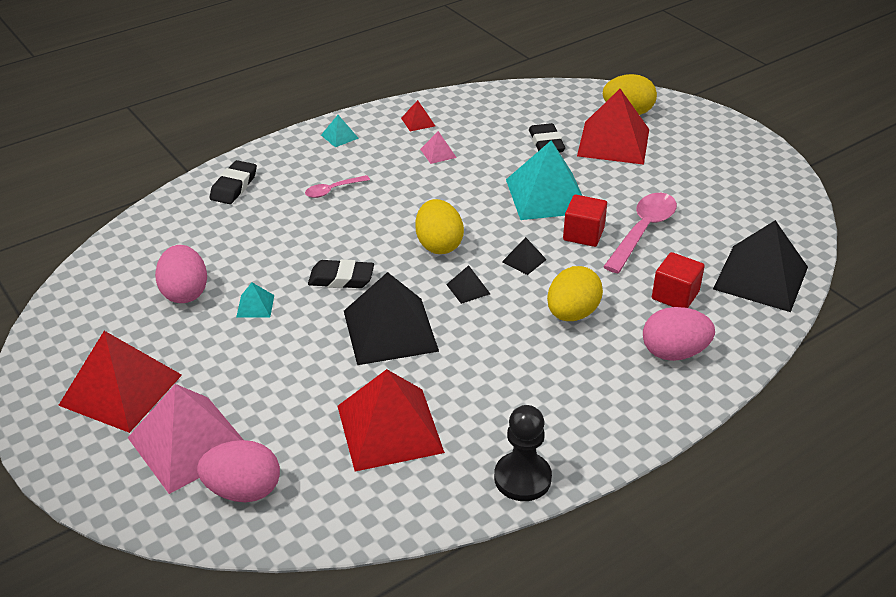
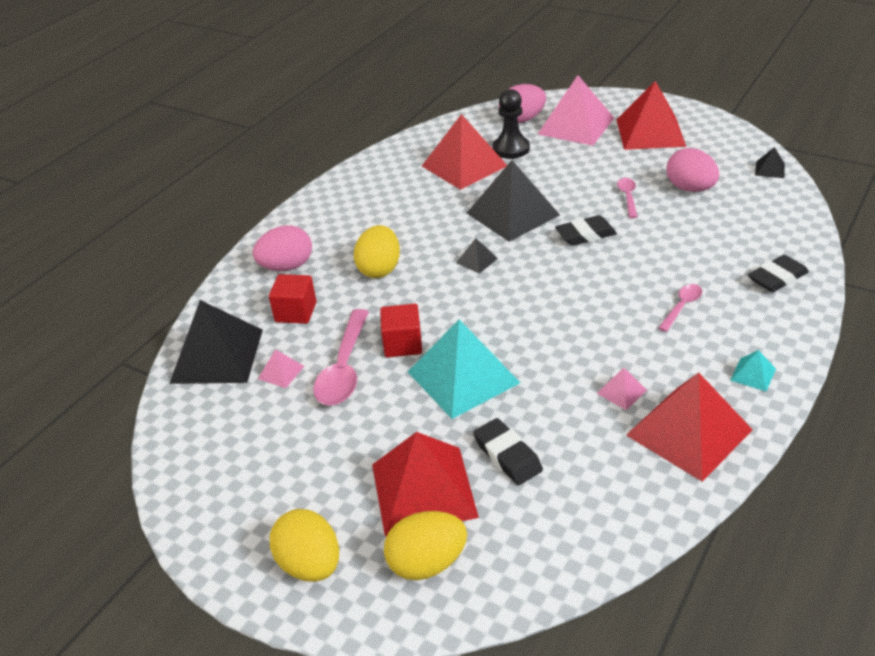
camera: 160 degrees right, 0 degrees up
black eraser [210,160,257,204] -> black eraser turned 60 degrees clockwise [748,255,809,292]
turquoise pyramid [236,282,274,318] -> pink spoon [617,178,638,218]
red pyramid [401,100,435,132] -> red pyramid [626,373,753,482], size x2.35
yellow egg [415,199,464,254] -> yellow egg moved to [270,509,339,582]
black pawn [494,405,552,501] -> black pawn moved to [493,89,530,159]
black pyramid [502,237,547,275] -> black pyramid moved to [755,147,785,178]
none -> pink pyramid [258,349,304,388]

